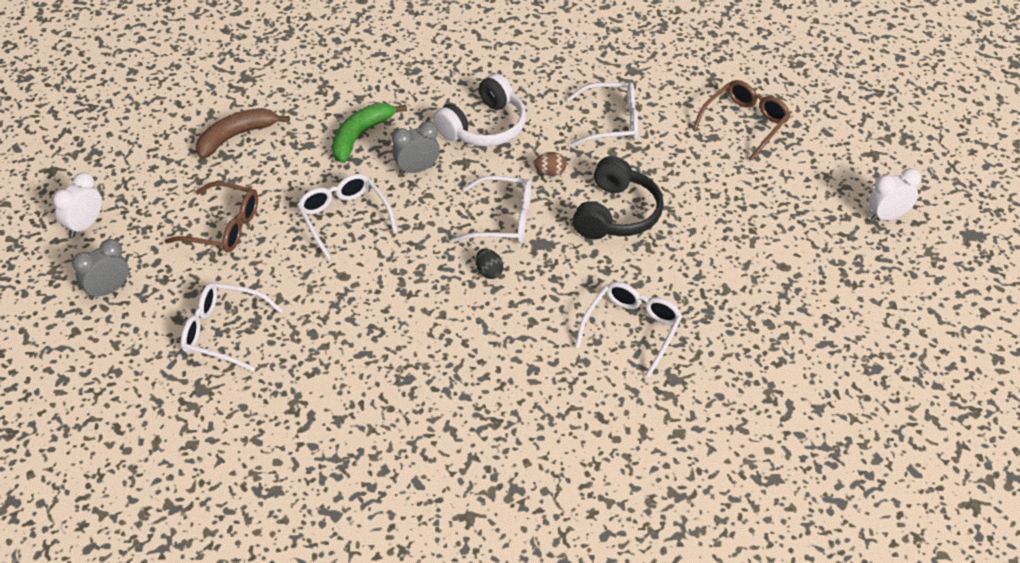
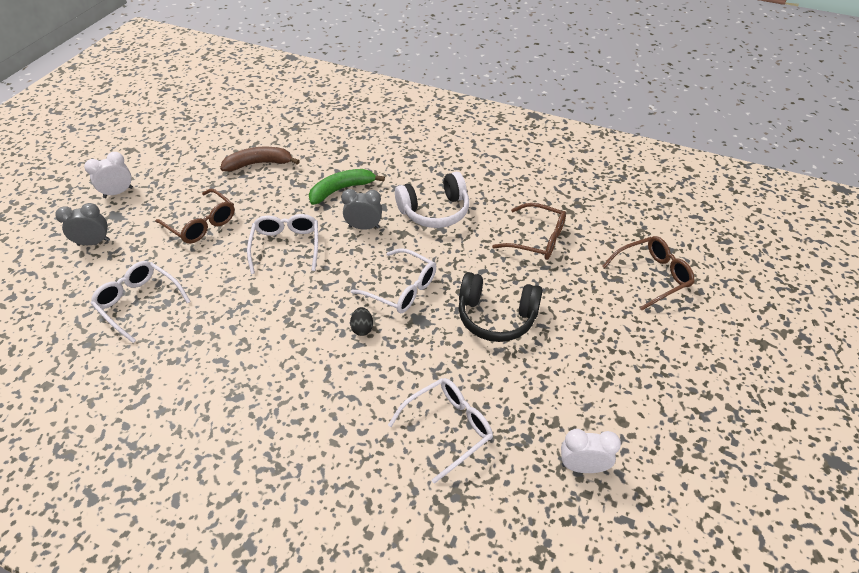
camera: 25 degrees right, 0 degrees up
brown egg [534,152,566,176] -> none
white glasses [567,82,638,147] -> brown glasses [492,203,566,260]
black headphones [573,156,664,239] -> black headphones turned 60 degrees clockwise [458,272,543,342]
white clock [868,168,921,222] -> white clock moved to [561,429,621,473]

